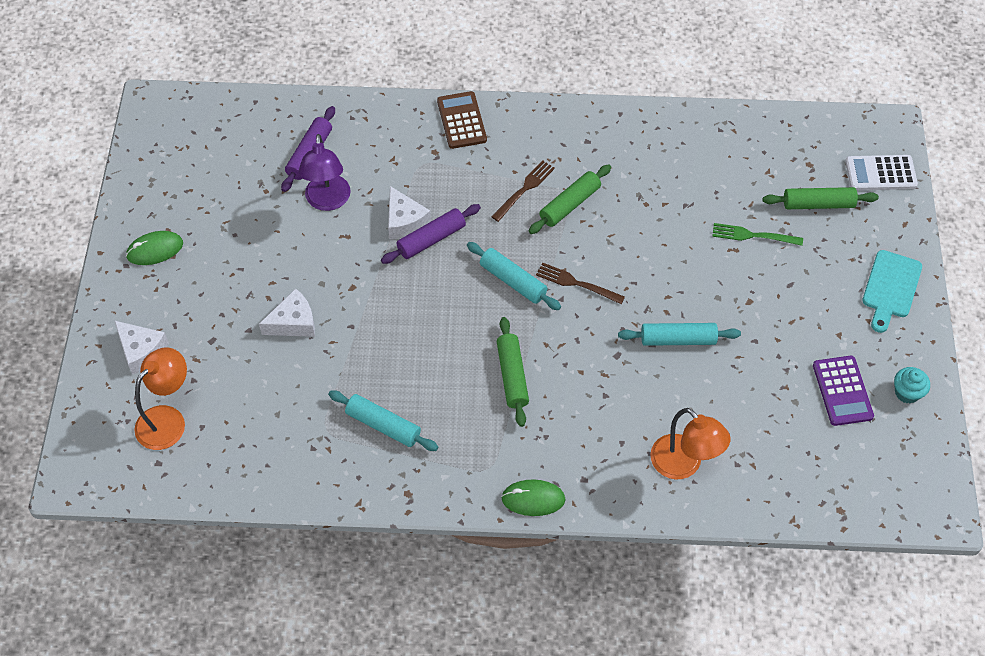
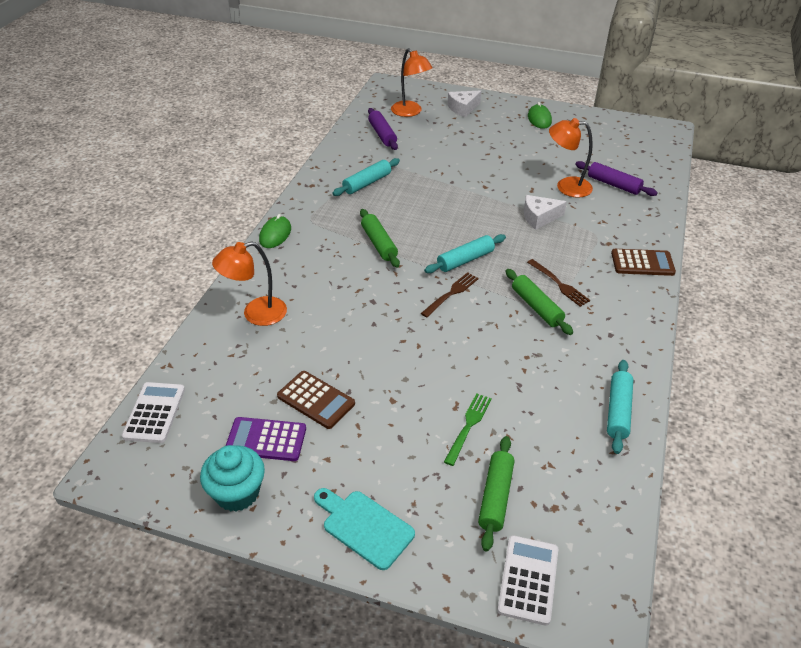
camera: 105 degrees right, 15 degrees down
white cheese [259,288,315,337] -> none
purple lamp [298,134,351,211] -> orange lamp [549,118,593,198]
purple rolling pin [381,204,481,264] -> purple rolling pin moved to [368,108,398,150]
green rolling pin [496,317,529,427] -> green rolling pin turned 60 degrees clockwise [360,209,400,268]
turquoise rolling pin [618,323,741,346] -> turquoise rolling pin moved to [607,360,633,454]
turquoise cupcake [894,367,930,403] -> turquoise cupcake [200,445,265,512], size x1.61
none -> white calculator [122,382,185,443]
none -> brown calculator [277,371,355,429]

